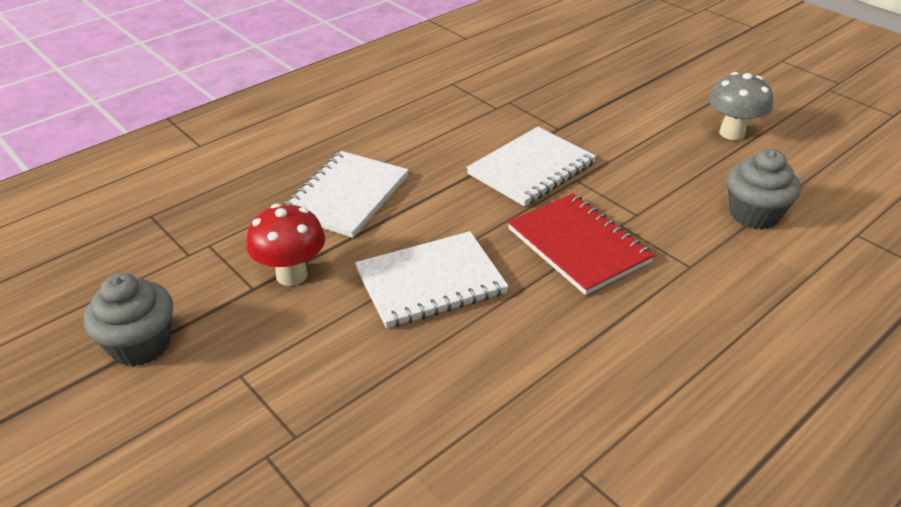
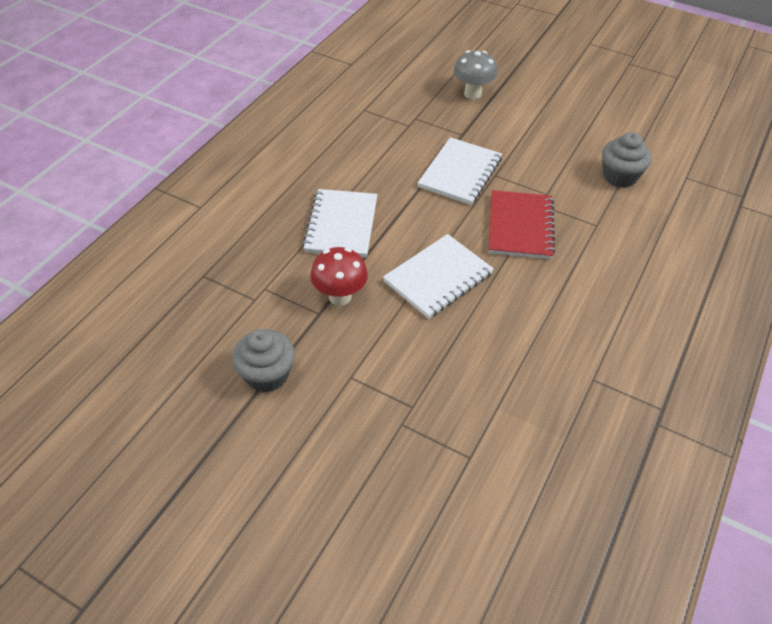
camera: 20 degrees left, 10 degrees up
red notebook [508,193,655,295] -> red notebook turned 60 degrees clockwise [489,190,555,259]
grey mushroom [709,72,773,140] -> grey mushroom moved to [454,50,498,99]

